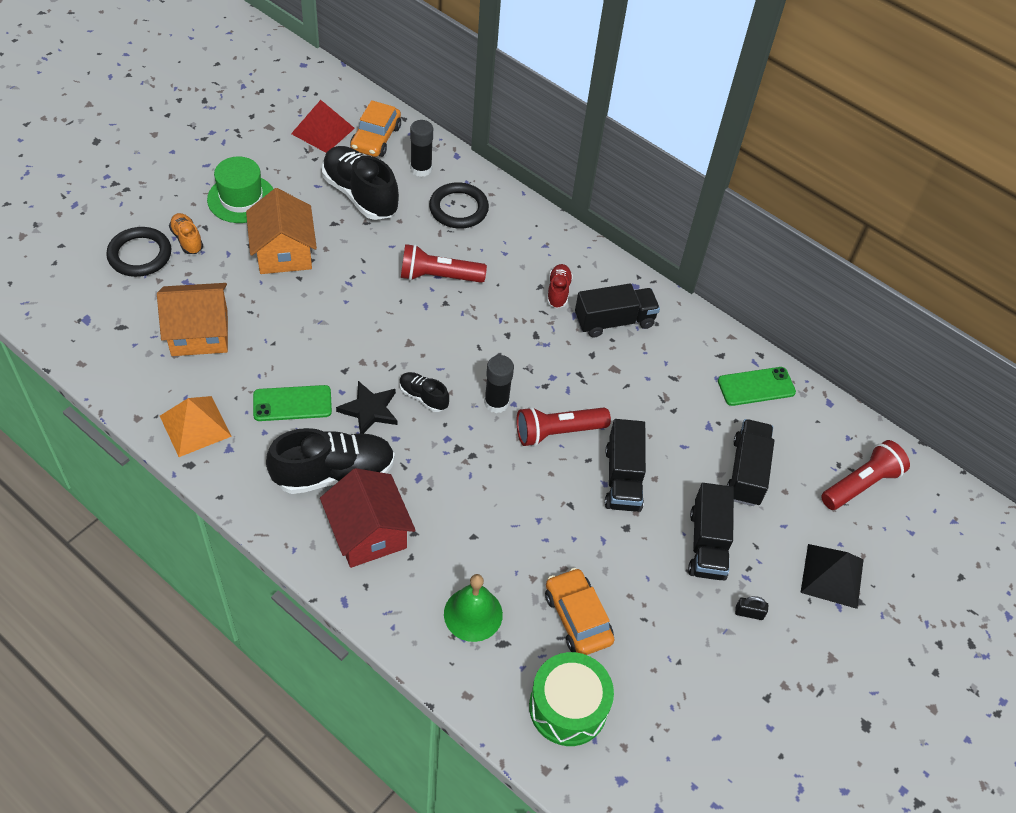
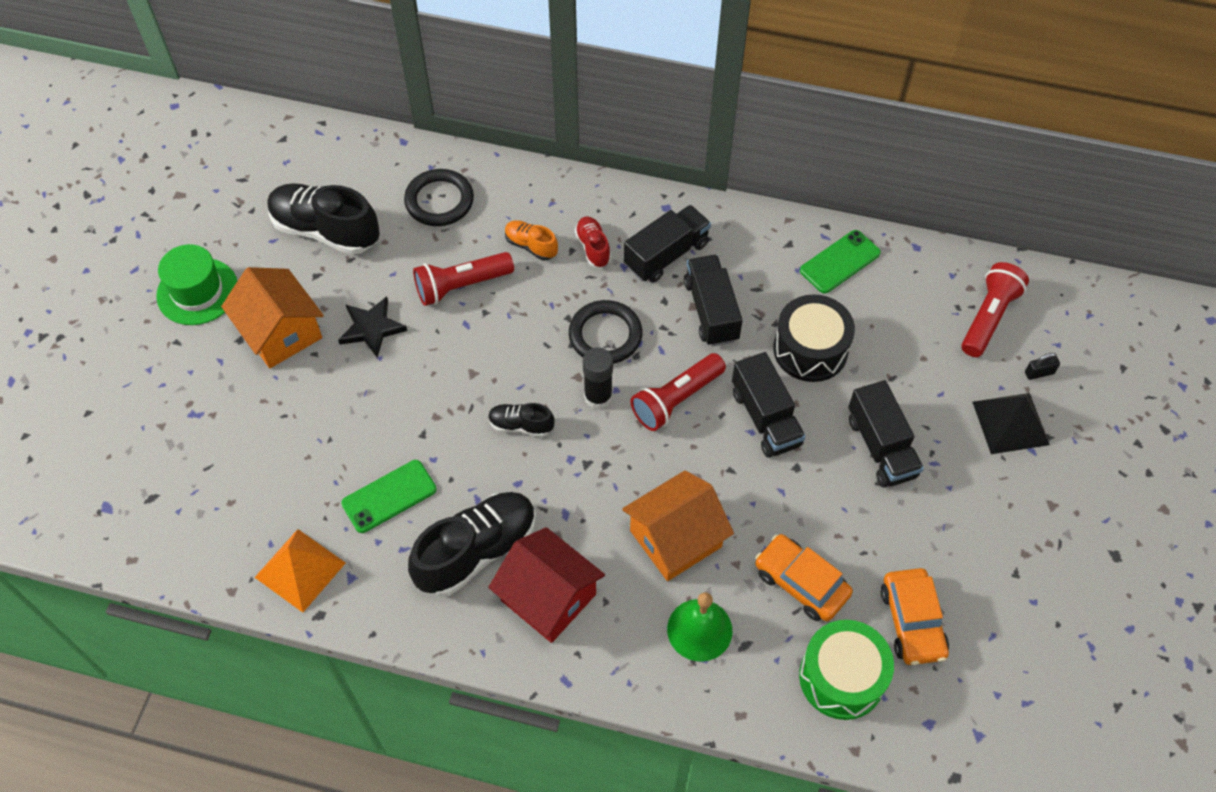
camera: 20 degrees left, 5 degrees up
black ring [106,227,171,277] -> black ring moved to [569,300,643,364]
orange house [157,283,228,356] -> orange house moved to [622,470,734,581]
orange shoe [169,213,203,254] -> orange shoe moved to [505,220,558,260]
red pyramid [291,100,355,153] -> none
black star [336,381,398,434] -> black star moved to [338,297,407,358]
orange car [350,100,401,157] -> orange car moved to [881,568,949,665]
black glue stick [410,120,433,177] -> none
black truck [727,419,774,506] -> black truck moved to [684,255,742,346]
black padlock [735,596,768,620] -> black padlock moved to [1025,353,1060,380]
none -> black drum [773,295,855,382]

